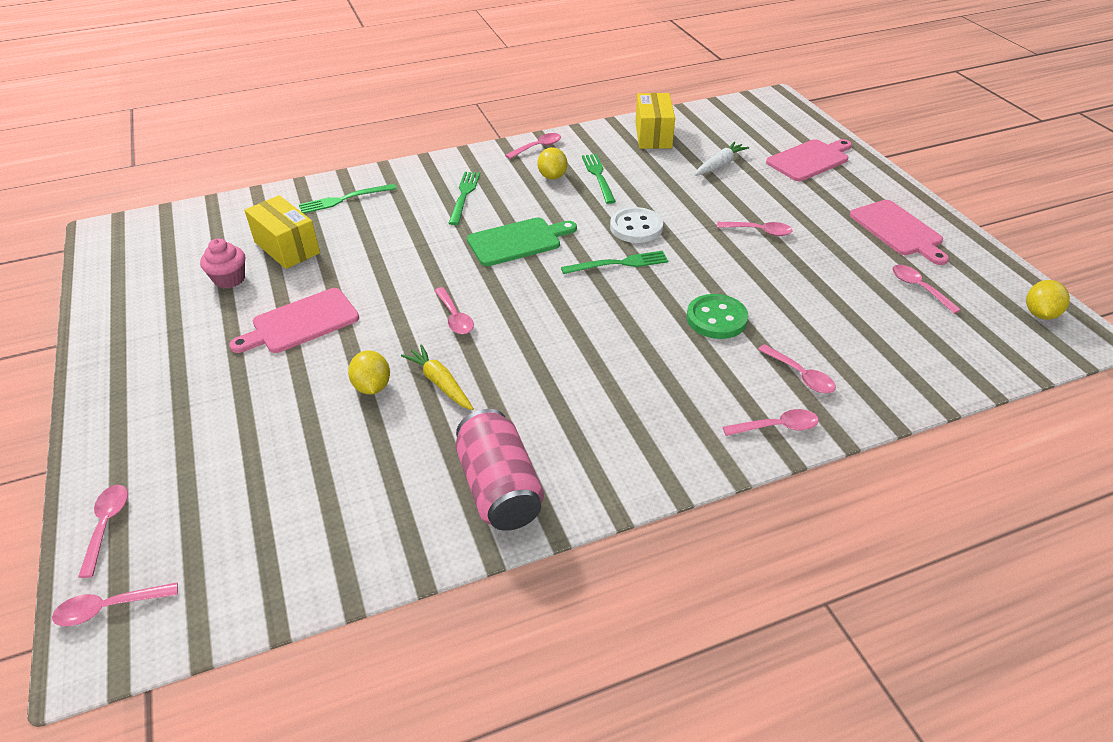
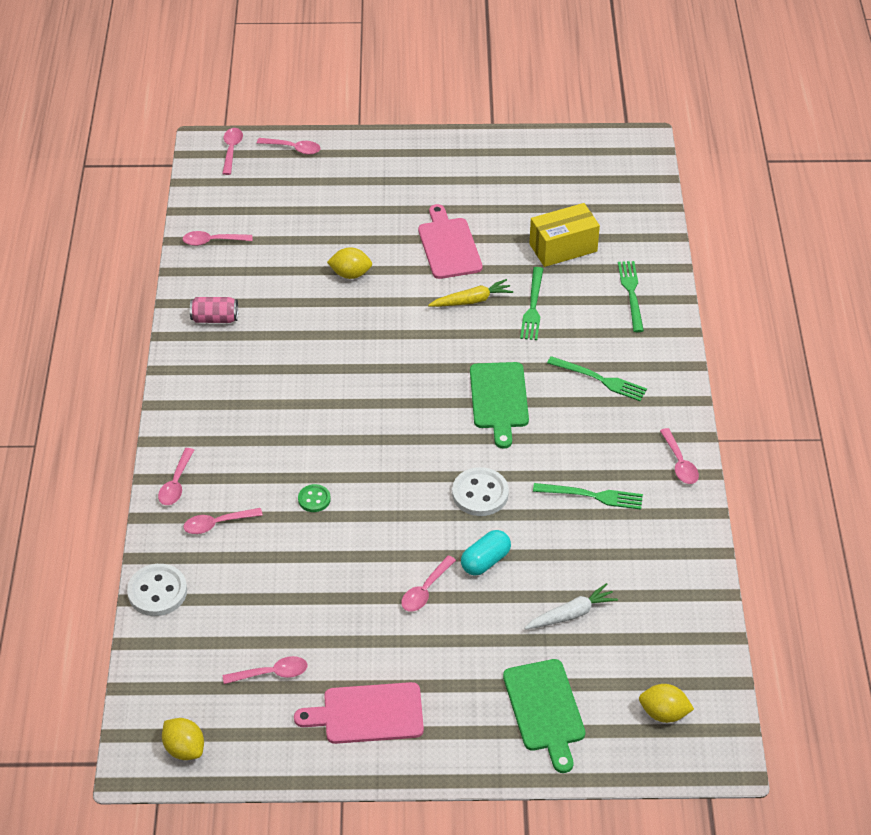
camera: 110 degrees right, 5 degrees up
pink cupcake [200,238,245,288] -> none
yellow carrot [401,344,474,410] -> yellow carrot moved to [428,279,513,307]
pink spoon [434,287,474,334] -> pink spoon moved to [183,231,252,246]
pink can [455,409,544,531] -> pink can [190,297,238,323], size x0.57
yellow lemon [537,147,567,180] -> yellow lemon moved to [639,684,694,723]
green fork [561,251,668,274] -> green fork moved to [520,267,543,340]
yellow box [635,93,675,149] -> none
green button [687,294,748,339] -> green button [298,484,331,512], size x0.57
white carrot [695,141,749,176] -> white carrot turned 90 degrees counterclockwise [524,583,618,630]
pink cutting board [766,139,852,181] -> green cutting board [503,659,585,773]
none -> white button [127,564,187,616]
none -> turquoise capsule [461,530,511,575]

